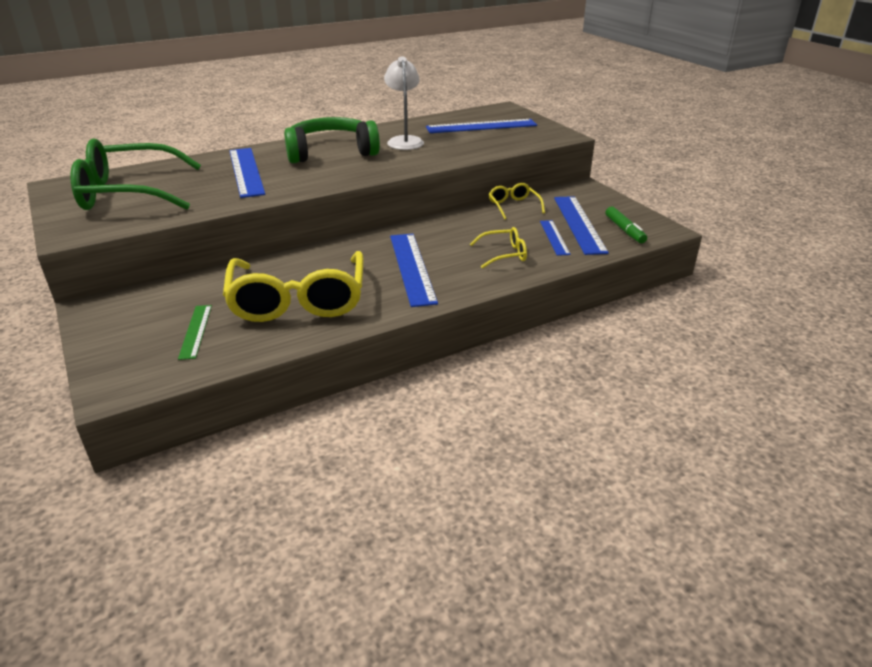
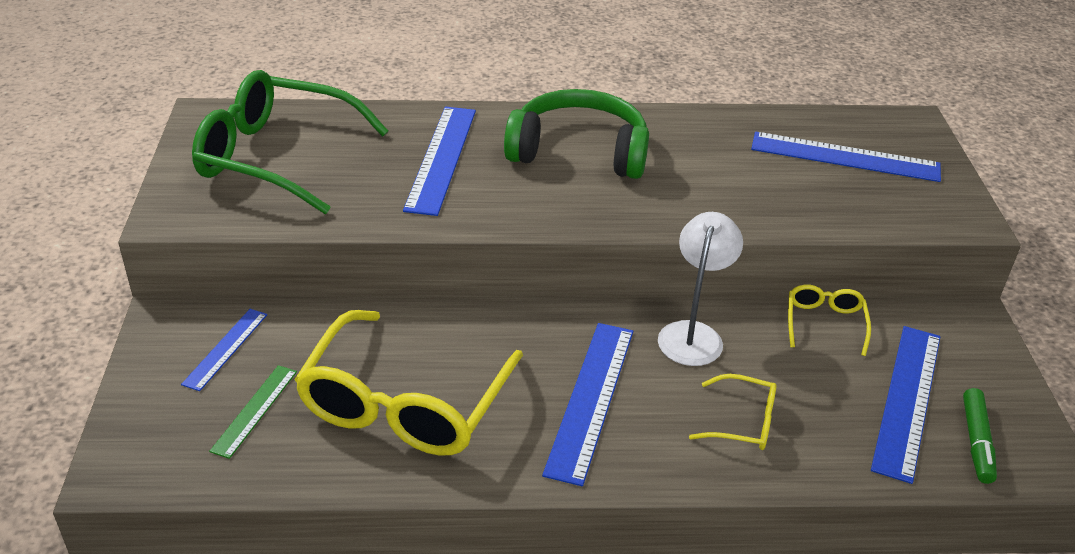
camera: 25 degrees right, 5 degrees up
white lamp [384,56,424,150] -> white lamp moved to [658,212,743,366]
blue ruler [540,220,571,256] -> blue ruler moved to [181,309,267,391]

